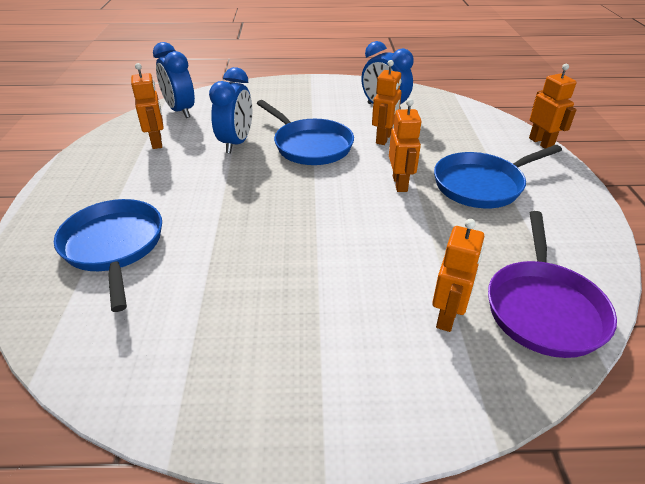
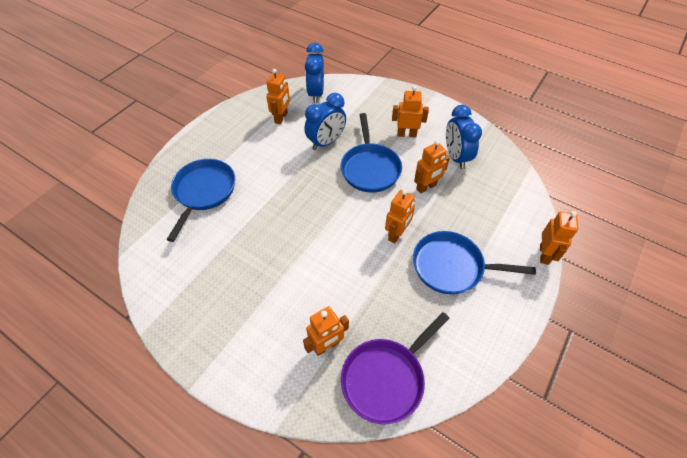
camera: 35 degrees right, 15 degrees up
none -> orange robot [392,86,429,138]

